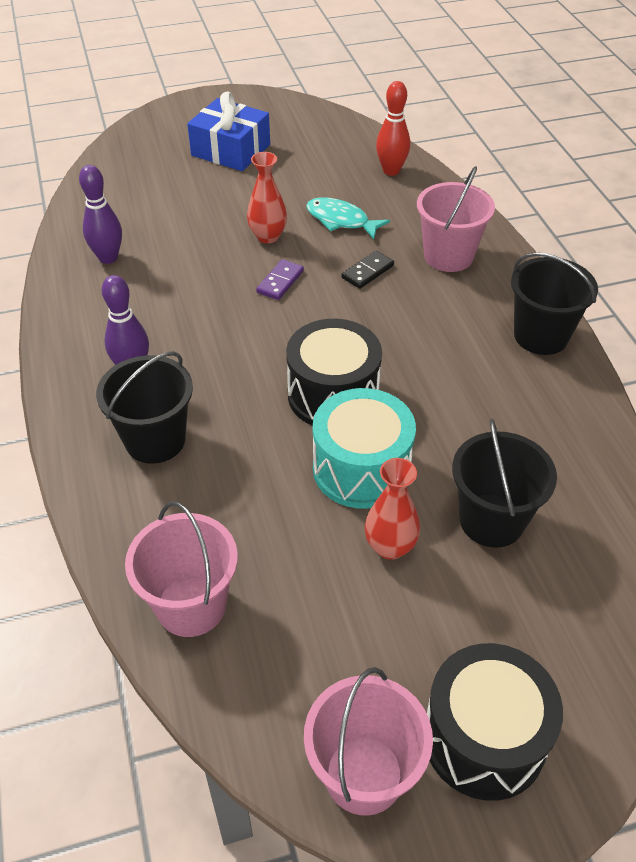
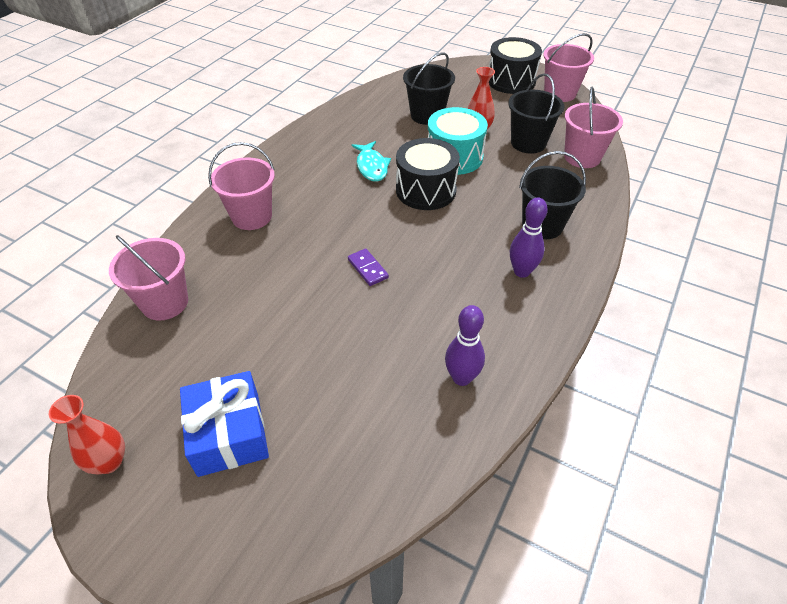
camera: 135 degrees left, 0 degrees up
red vase [247,152,287,243] -> red vase moved to [49,395,125,475]
purple domino [256,259,304,300] -> purple domino turned 75 degrees clockwise [348,248,389,286]
turquoise fish [306,197,390,239] -> turquoise fish moved to [351,141,391,182]
black domino [341,251,394,289] -> none
red bowling pin [376,81,410,176] -> pink bucket [109,235,188,321]
black bucket [511,252,598,355] -> black bucket moved to [508,73,565,154]

